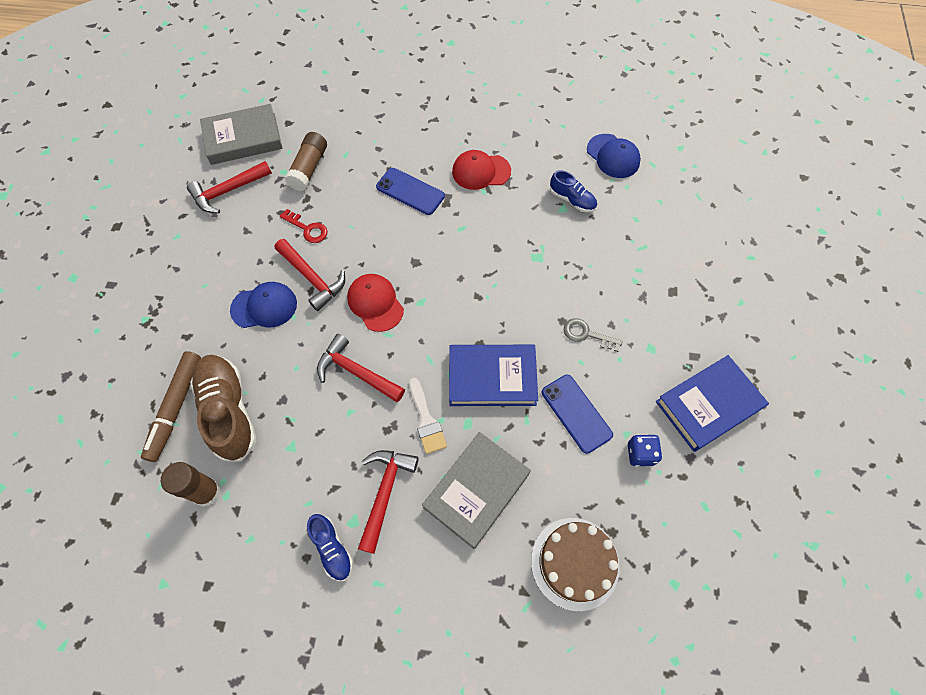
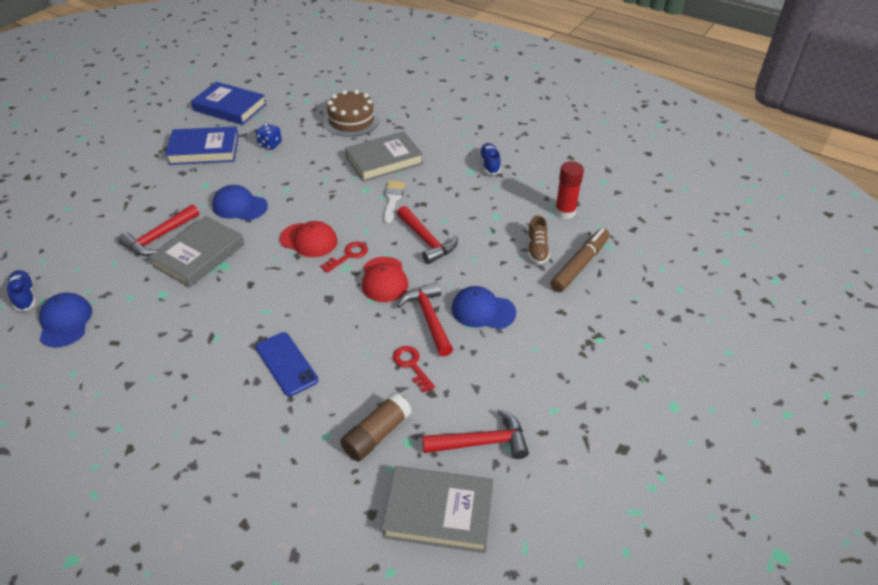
camera: 155 degrees left, 20 degrees down
brown glue stick [161,462,221,507] -> red glue stick [555,161,584,219]
brown shoe [190,355,257,462] -> brown shoe [527,215,550,264], size x0.54
red hammer [358,450,419,554] -> red hammer moved to [118,204,199,256]
blue book [449,345,538,406] -> blue book moved to [191,82,266,125]
red cap [452,150,511,190] -> red cap moved to [279,221,338,257]
blue phone [542,375,613,454] -> none
blue shoe [550,170,597,213] -> blue shoe moved to [7,270,36,311]
grey key [564,318,623,352] -> blue cap [212,185,268,221]
none -> grey book [149,216,245,288]
none -> red key [320,241,368,273]

